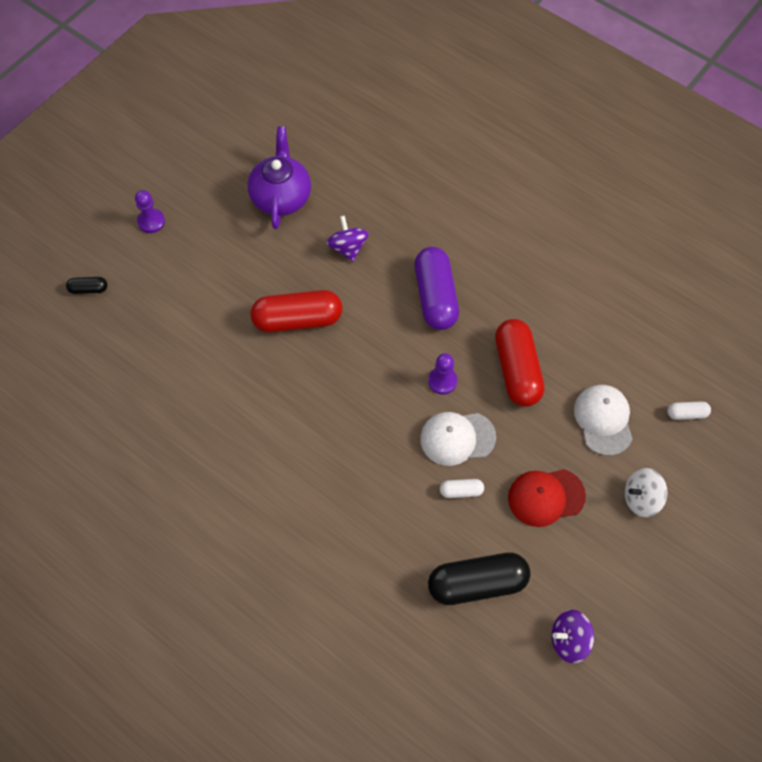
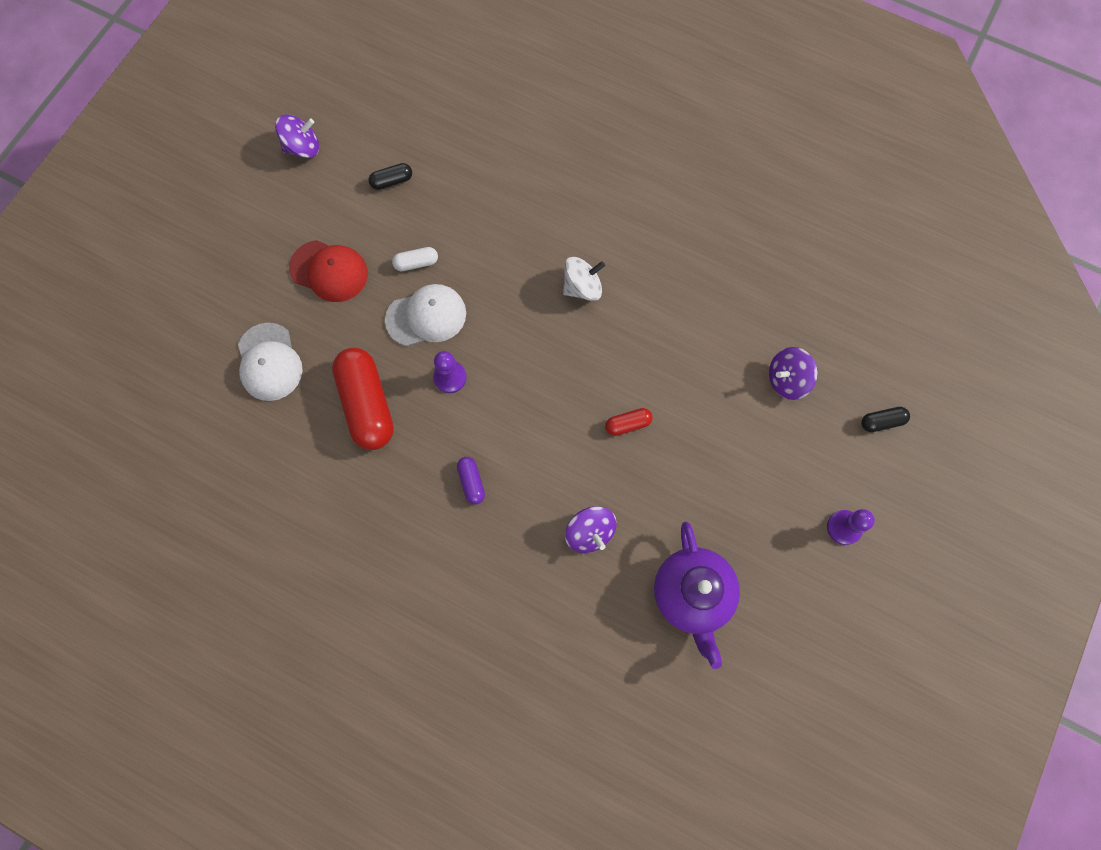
camera: 170 degrees right, 10 degrees up
red capsule [251,290,342,332] -> red capsule [605,408,653,436], size x0.45
purple capsule [414,247,459,330] -> purple capsule [457,457,485,505], size x0.45
black capsule [428,552,531,605] -> black capsule [368,163,412,190], size x0.45
red cap [508,469,586,527] -> red cap turned 45 degrees clockwise [289,240,368,302]
white spinning top [624,468,668,517] -> white spinning top moved to [563,257,605,301]
white capsule [667,401,711,420] -> none
none -> purple spinning top [769,347,818,400]

